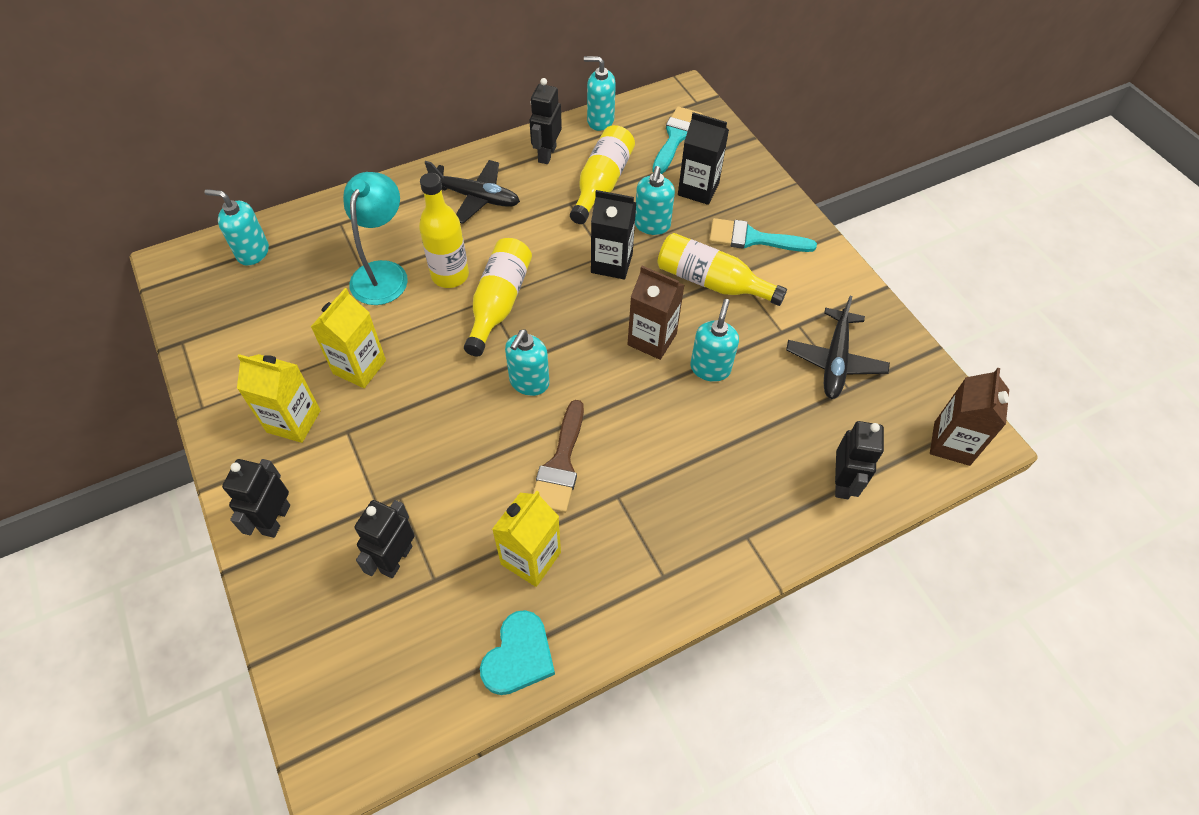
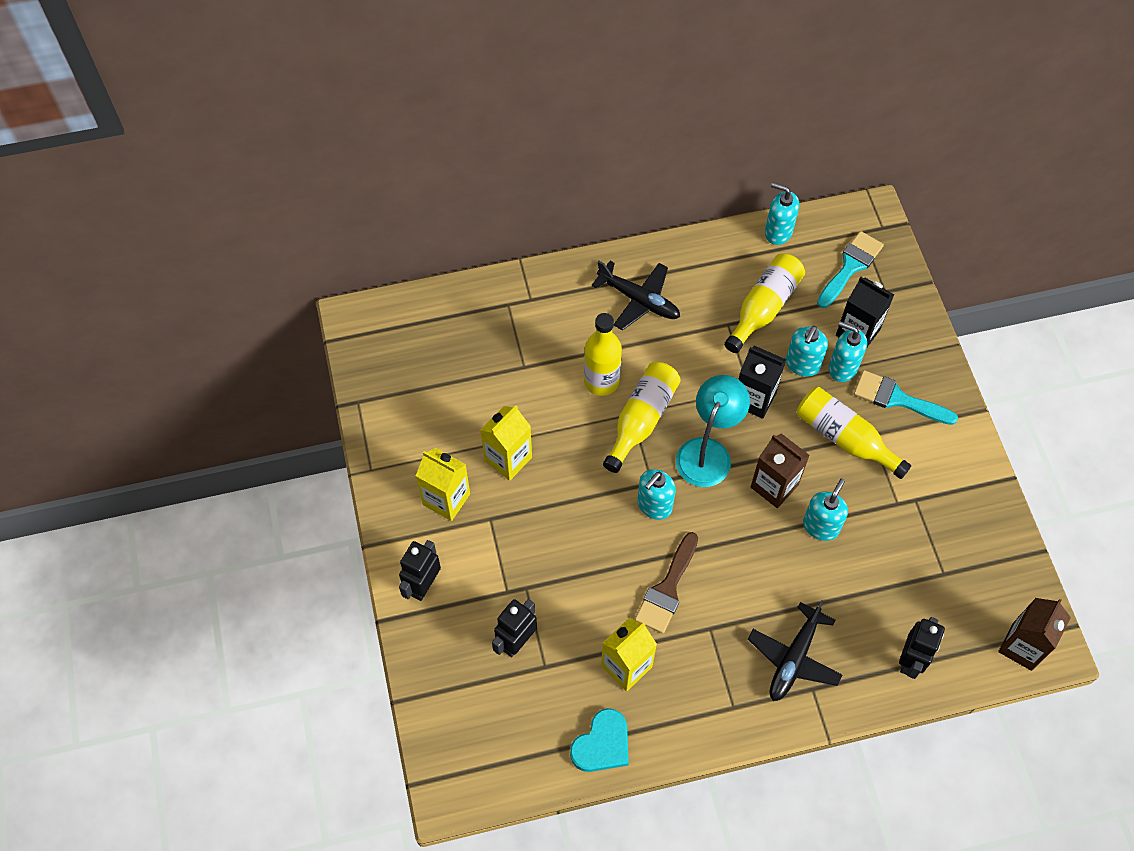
camera: 15 degrees right, 5 degrees up
turquoise soap dispenser [204,189,269,266] -> turquoise soap dispenser moved to [829,321,867,382]
turquoise lamp [343,172,408,305] -> turquoise lamp moved to [676,375,750,487]
black robot [529,78,562,164] -> none
black plane [786,296,890,399] -> black plane moved to [748,601,843,701]

